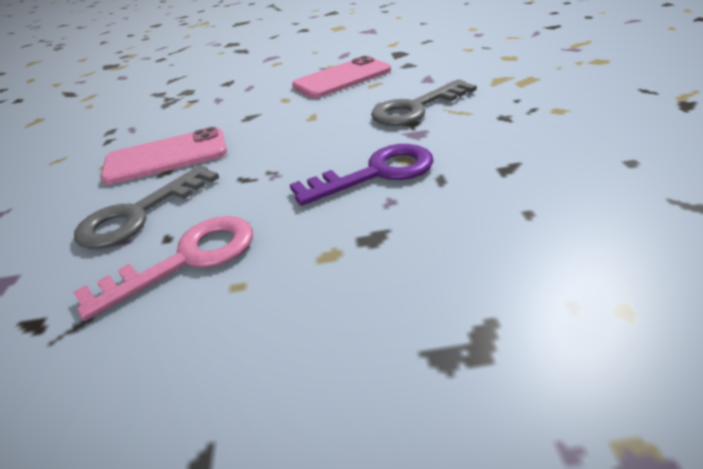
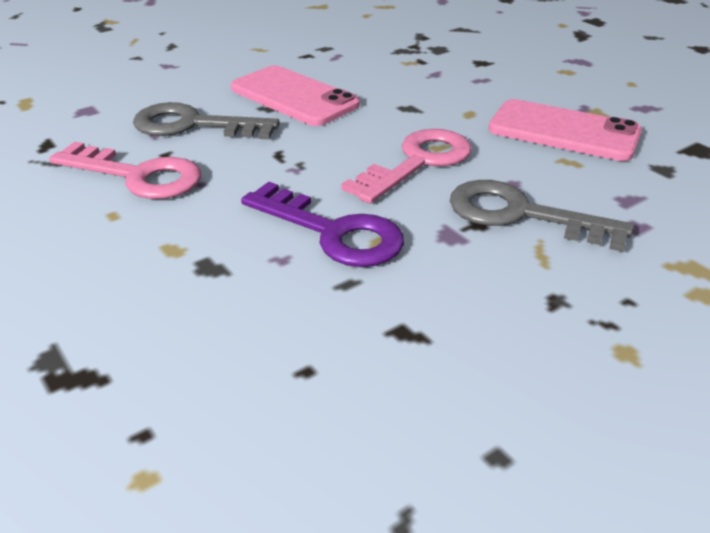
camera: 55 degrees right, 0 degrees up
none -> pink key [341,129,472,204]

